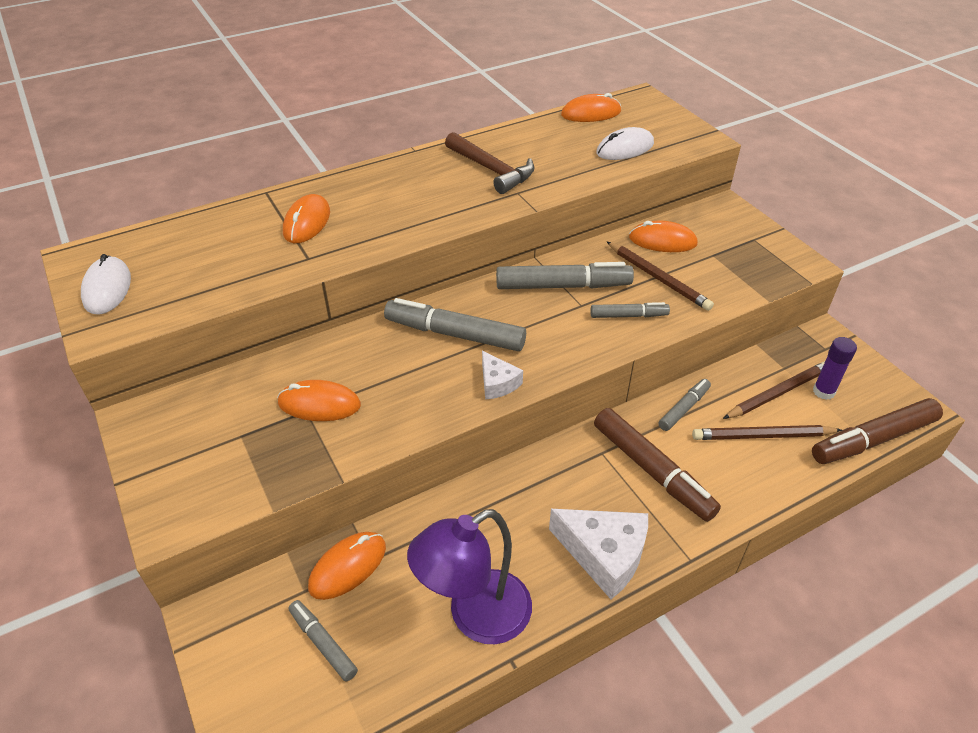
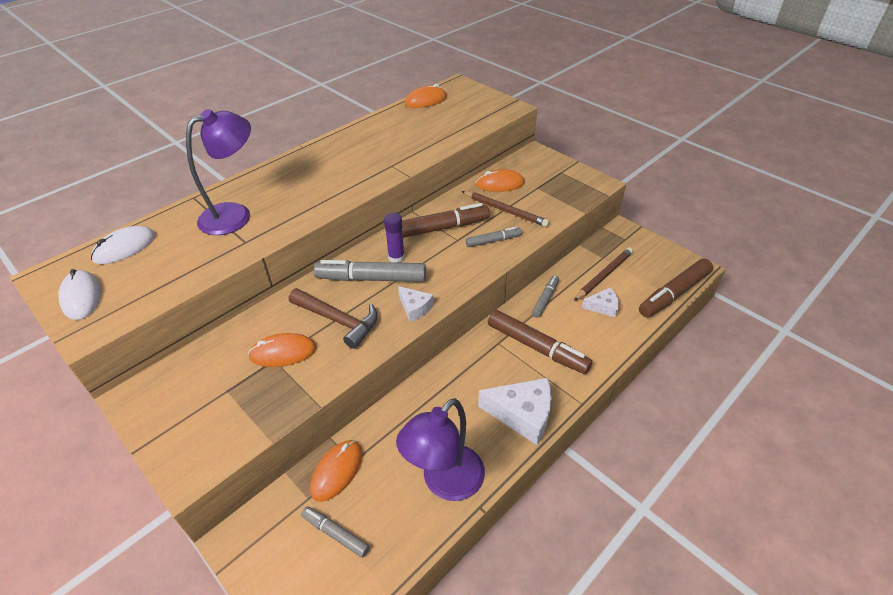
camera: 15 degrees left, 0 degrees up
orange mouse [283,194,330,243] -> purple lamp [186,109,251,235]
brown hammer [445,132,535,194] -> brown hammer moved to [289,288,378,349]
grey marker [496,262,634,289] -> brown marker [402,203,490,238]
white mouse [596,127,654,160] -> white mouse moved to [91,226,155,264]
brown pencil [692,425,842,440] -> white cheese [582,287,619,318]
purple glue stick [813,337,857,400] -> purple glue stick moved to [384,213,405,263]

